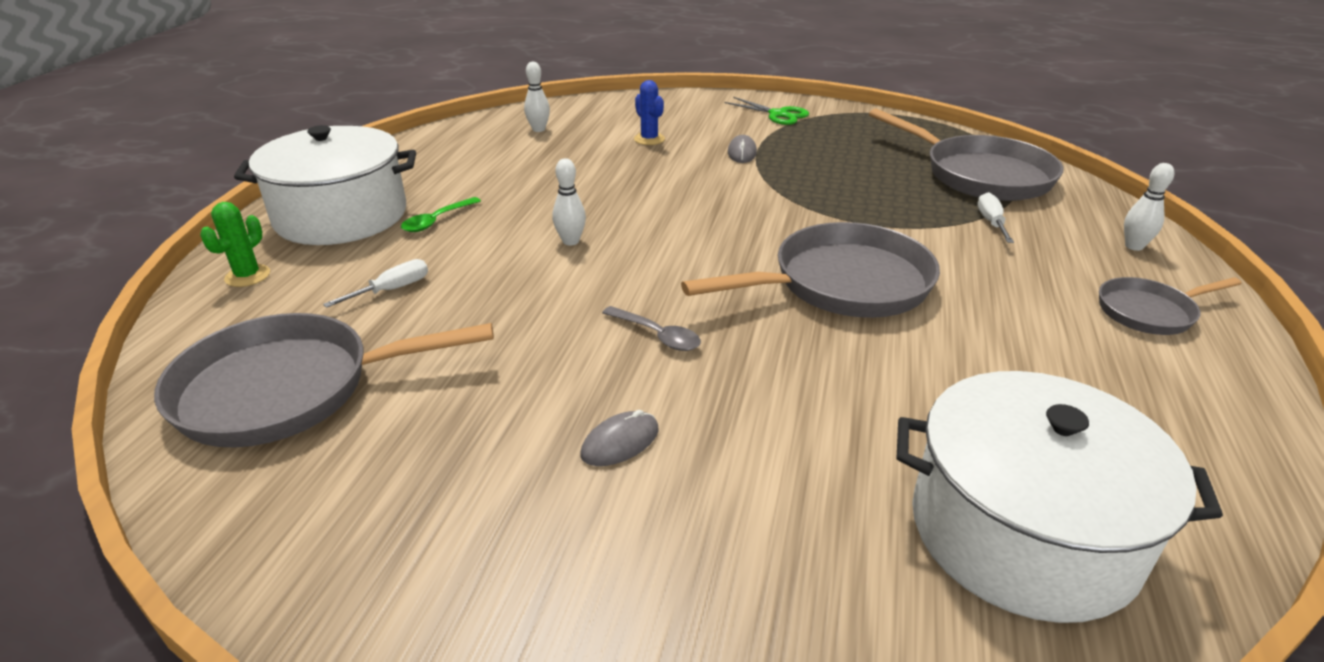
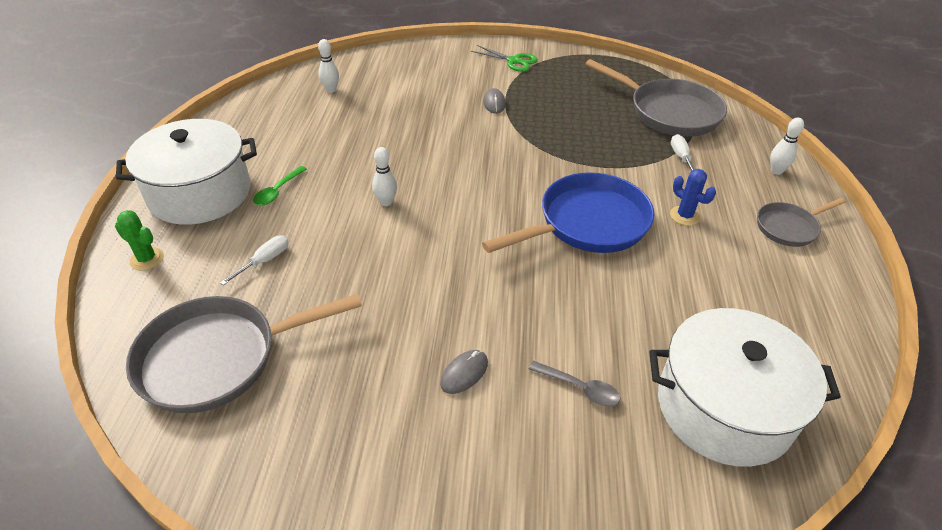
camera: 10 degrees left, 10 degrees up
green cactus [200,202,270,287] -> green cactus turned 75 degrees counterclockwise [115,210,164,271]
grey spoon [602,306,701,351] -> grey spoon moved to [529,361,620,407]
blue cactus [634,80,665,145] -> blue cactus moved to [670,169,716,226]
grey pan [681,222,940,318] -> blue pan [482,172,654,253]

